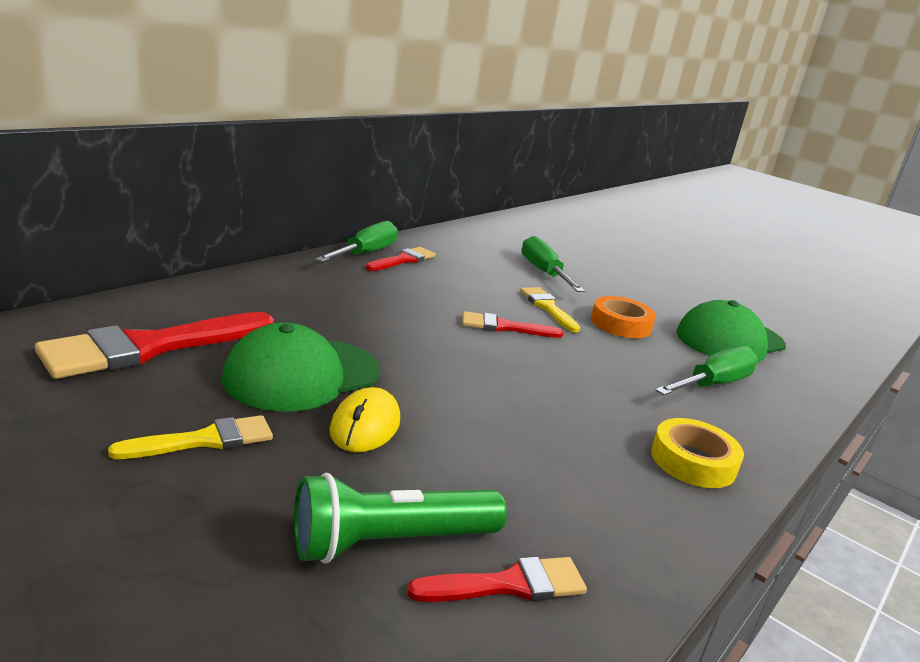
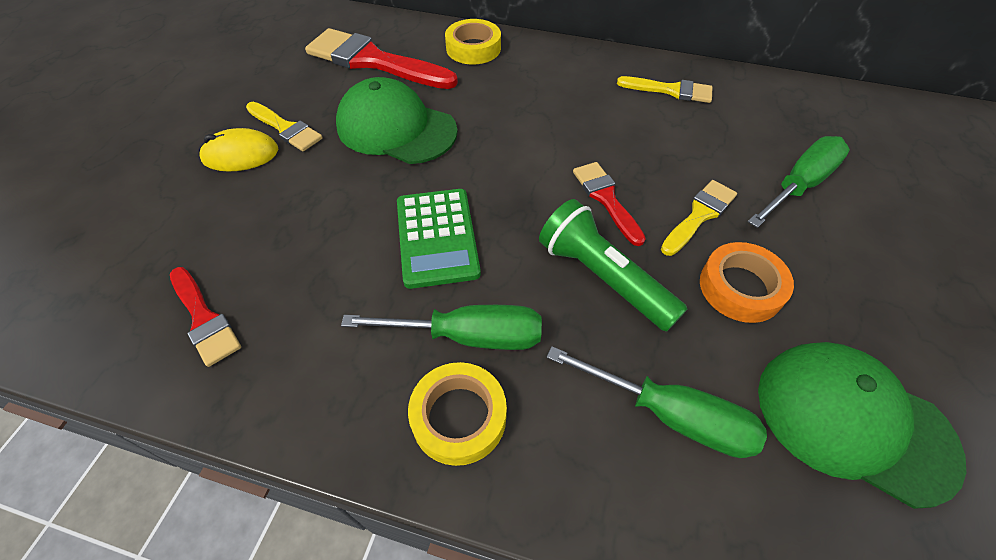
camera: 70 degrees right, 30 degrees up
green flashlight [294,473,507,563] -> green flashlight moved to [539,199,687,332]
green screwdriver [315,221,398,262] -> green screwdriver moved to [341,305,542,350]
yellow mouse [330,387,400,452] -> yellow mouse moved to [199,128,278,172]
red brush [366,247,435,271] -> yellow brush [617,76,713,103]
none -> green calculator [397,189,481,289]
none -> yellow tape [445,19,501,64]

